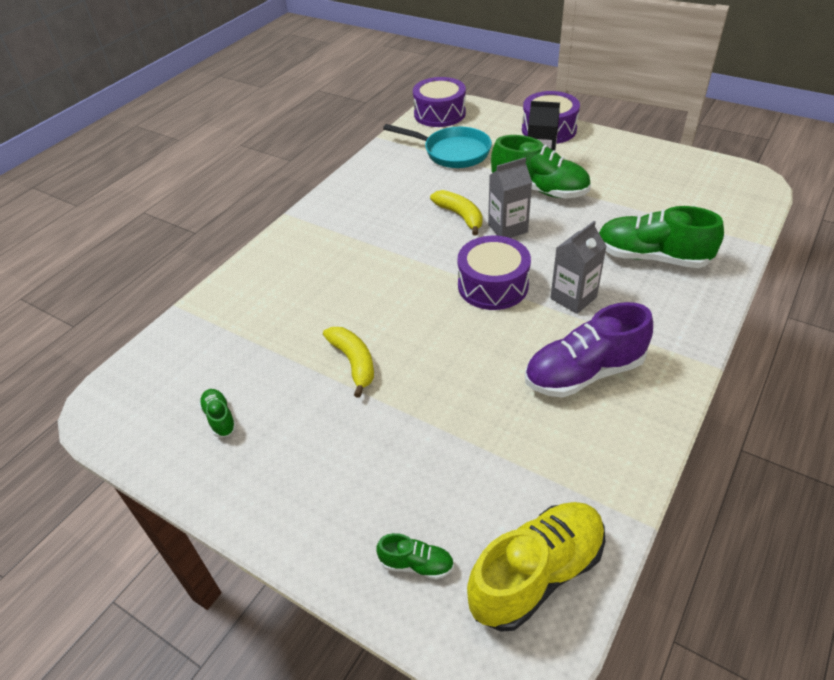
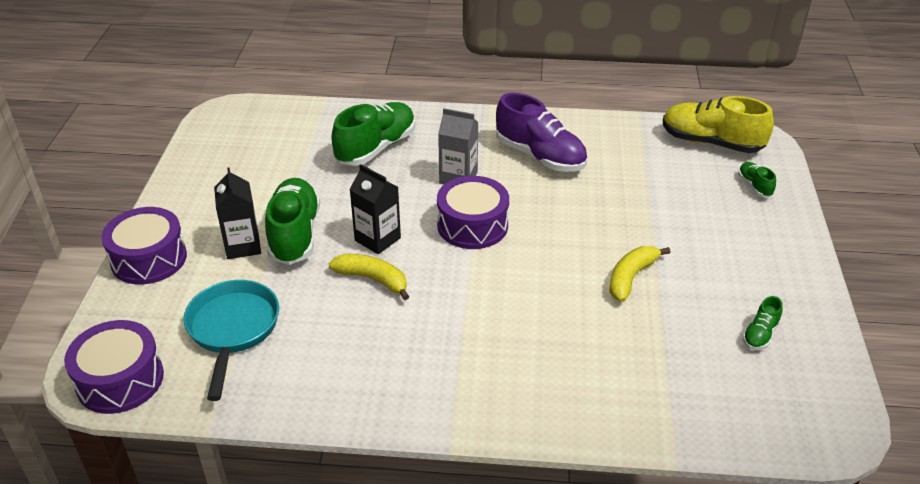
camera: 120 degrees left, 5 degrees down
yellow banana [430,190,483,236] -> yellow banana turned 90 degrees clockwise [328,254,409,300]
grey carton [488,158,532,238] -> black carton [349,164,401,254]
green shoe [599,206,724,268] -> green shoe turned 135 degrees counterclockwise [331,102,415,166]

